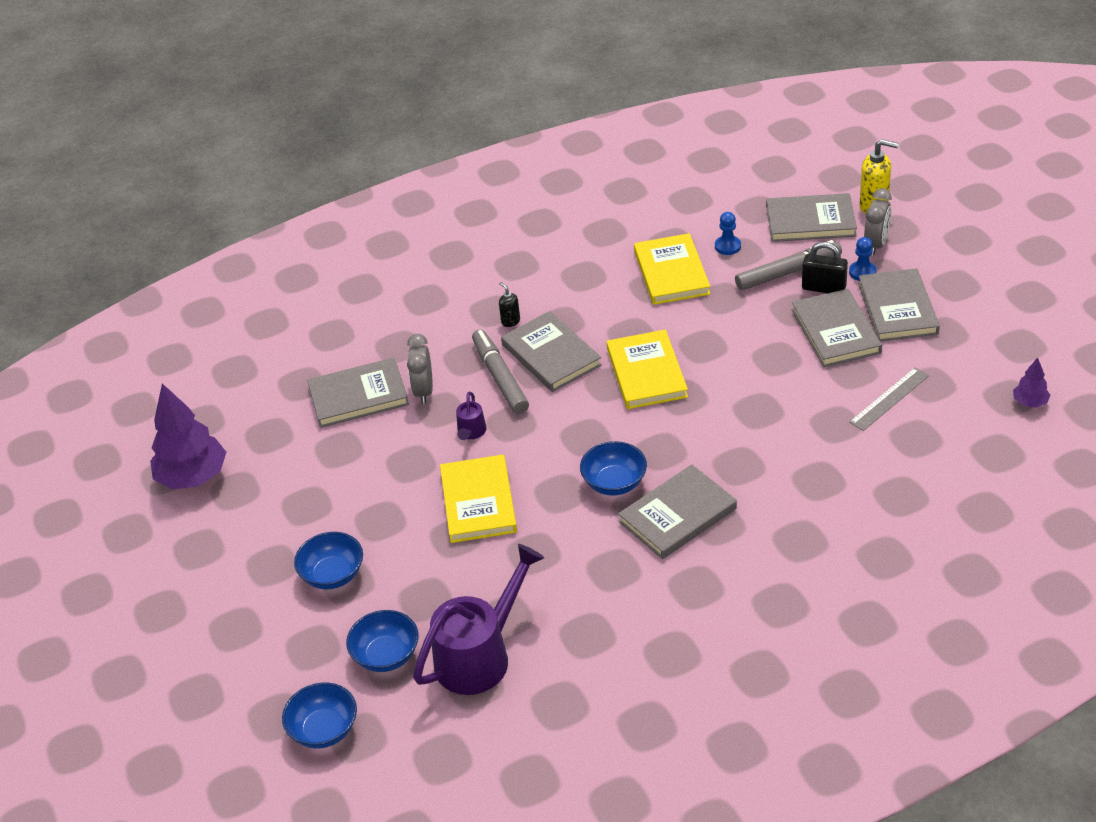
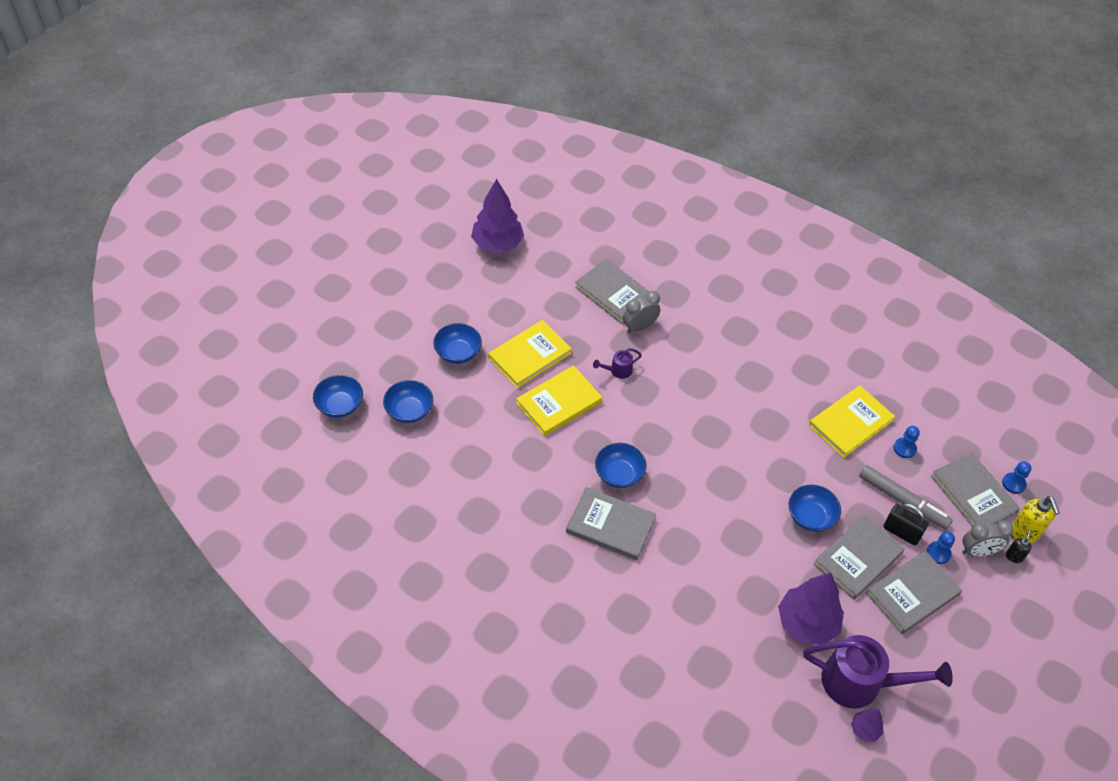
camera: 55 degrees right, 10 degrees up
purple watering can [413,544,544,695] -> purple watering can moved to [804,635,953,709]
grey marker [472,329,529,414] -> none
black soap dispenser [499,282,520,327] -> black soap dispenser moved to [1006,530,1032,563]
grey book [501,311,602,392] -> none
yellow book [607,329,688,409] -> yellow book moved to [488,320,572,388]
black padlock [802,242,848,293] -> black padlock turned 45 degrees counterclockwise [883,503,929,545]
grey ruler [849,368,929,431] -> purple tree [778,572,844,644]
none -> blue bowl [789,485,841,532]
none -> blue pawn [1002,461,1031,494]

